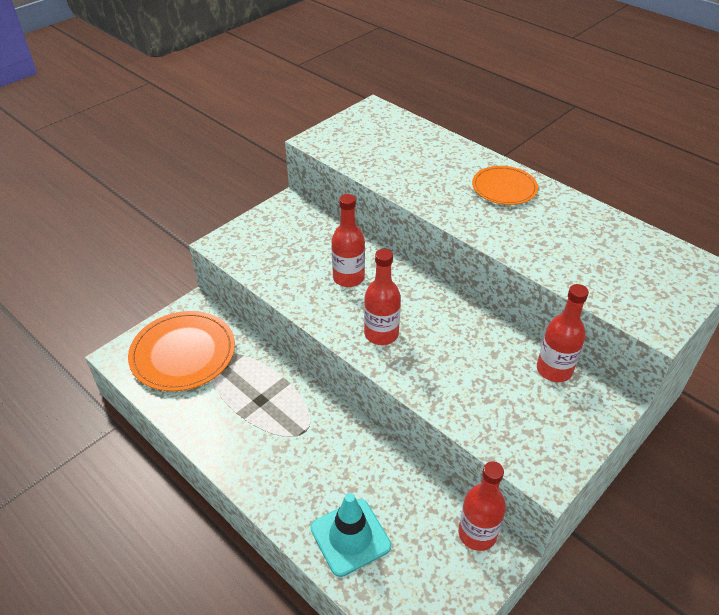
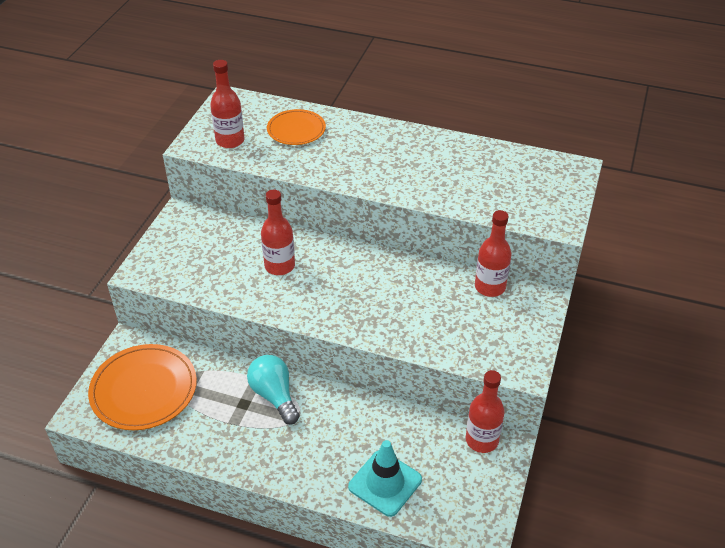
camera: 25 degrees left, 0 degrees up
red bottle [364,249,401,345] -> red bottle moved to [210,60,245,148]
orange plate [472,166,538,205] -> orange plate moved to [267,109,326,145]
none -> turquoise light bulb [247,355,299,424]

